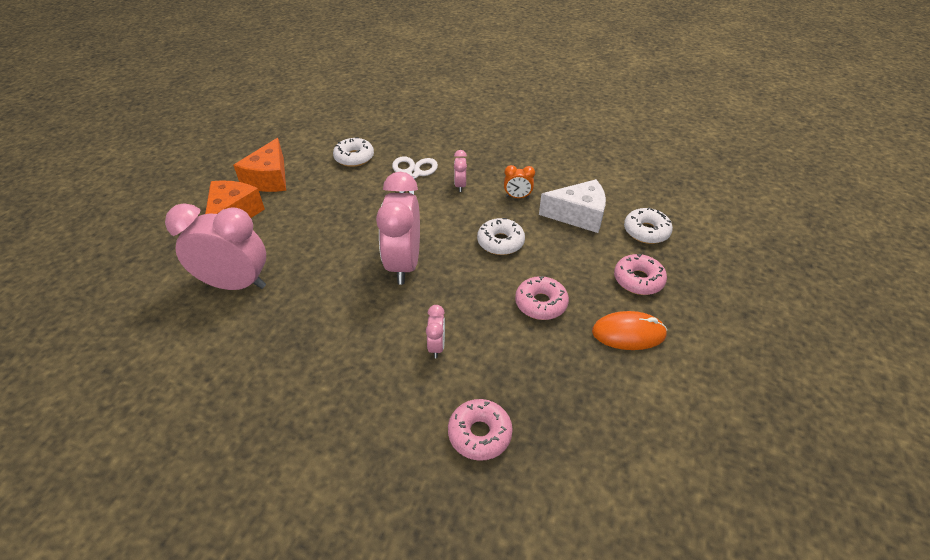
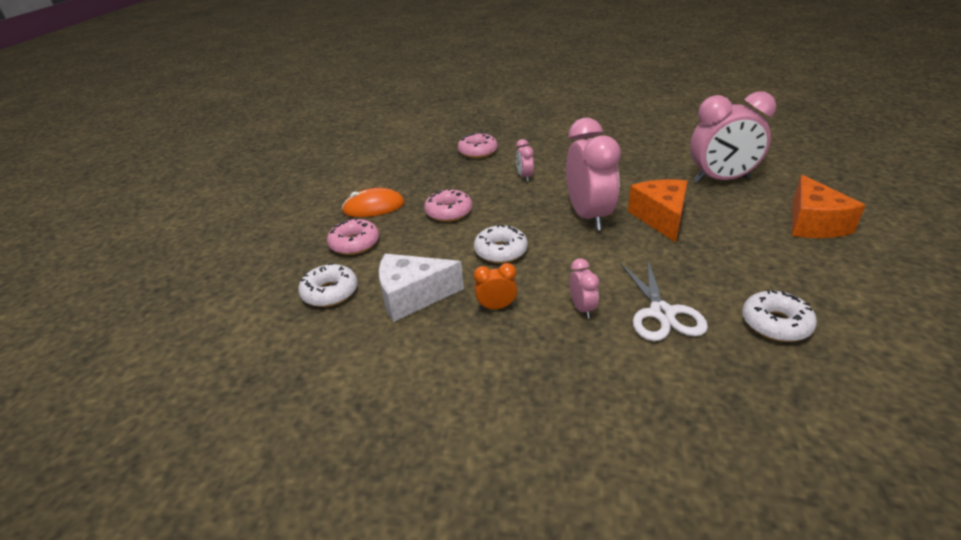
camera: 170 degrees right, 10 degrees down
orange cheese [233,138,286,192] -> orange cheese moved to [628,180,688,243]

